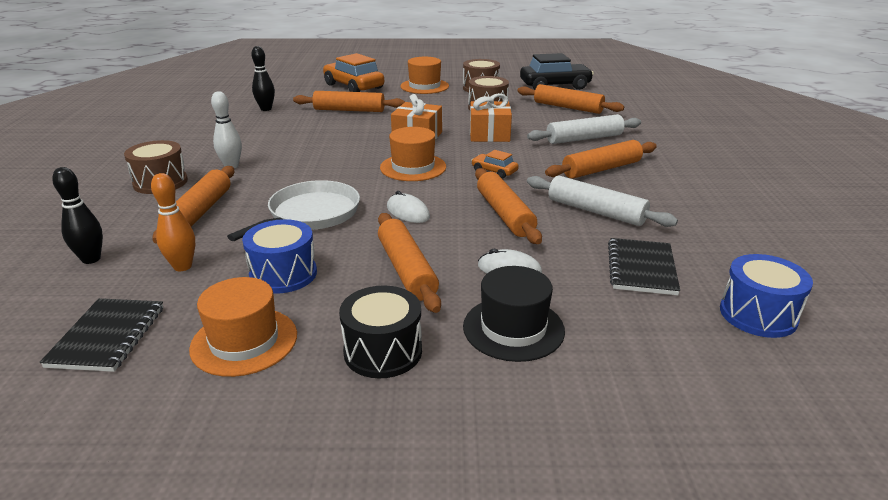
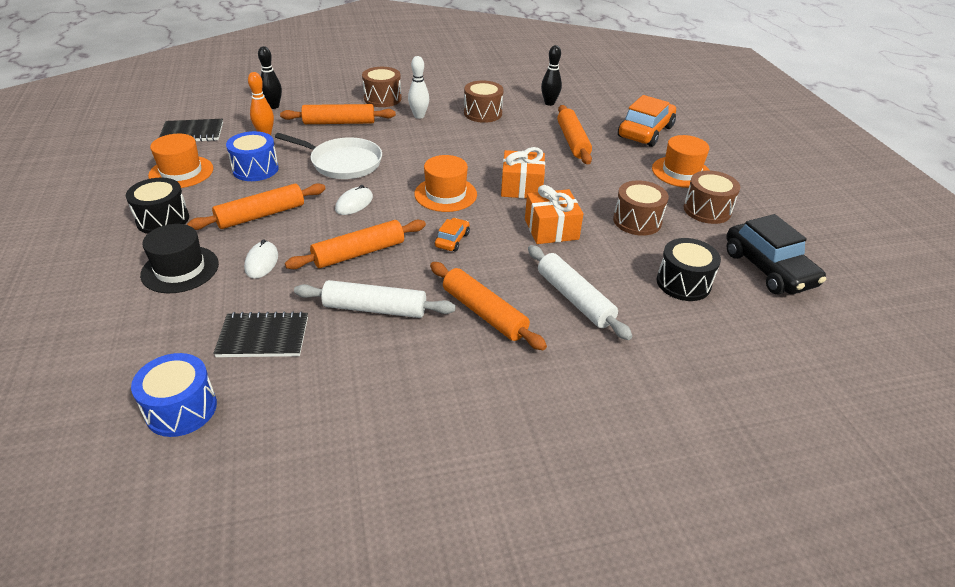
camera: 75 degrees right, 10 degrees up
orange rolling pin [518,84,624,114] -> black drum [657,238,721,301]
white rolling pin [527,175,678,227] -> white rolling pin turned 75 degrees clockwise [294,280,456,318]
none -> brown drum [464,81,504,123]

